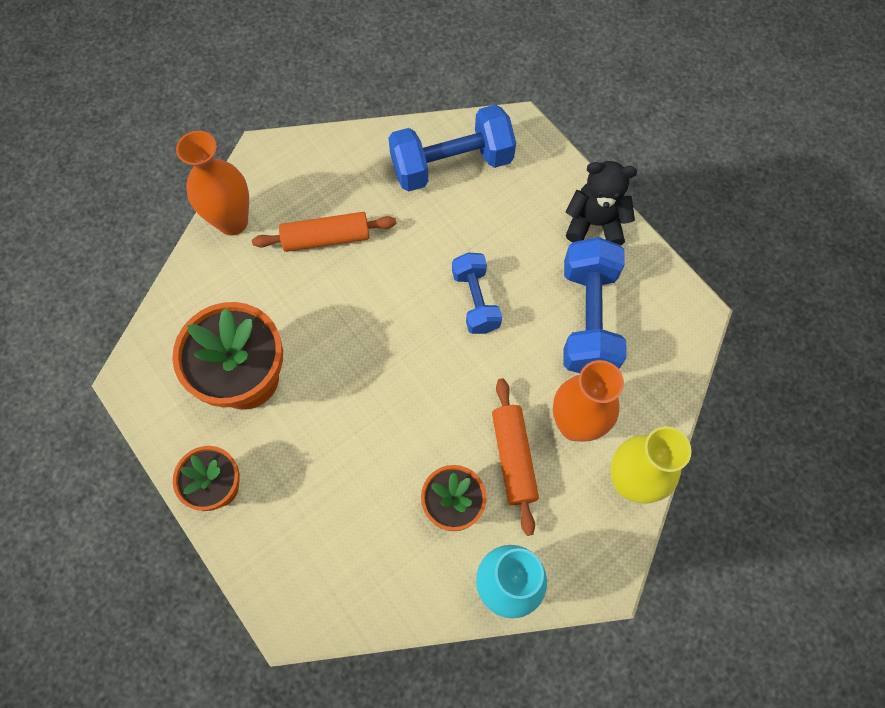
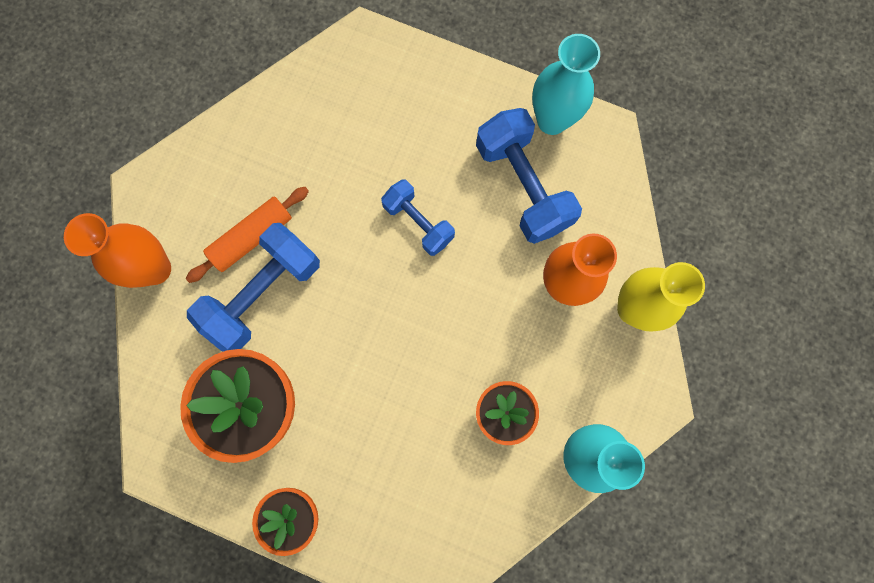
camera: 30 degrees left, 10 degrees up
blue dumbbell [388,105,516,192] -> blue dumbbell moved to [187,223,320,352]
orange rolling pin [492,378,539,536] -> none
black teddy bear [566,161,637,245] -> none
none -> turquoise vase [532,34,600,135]

